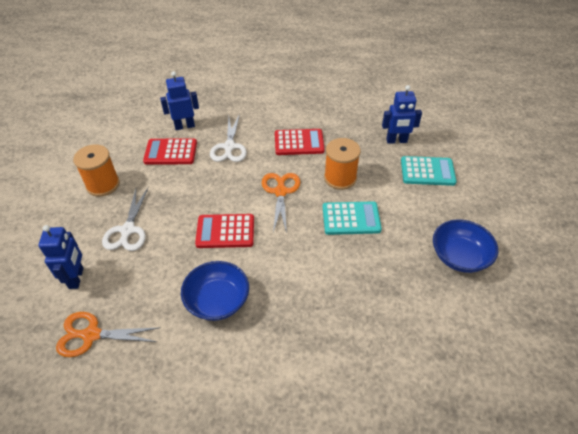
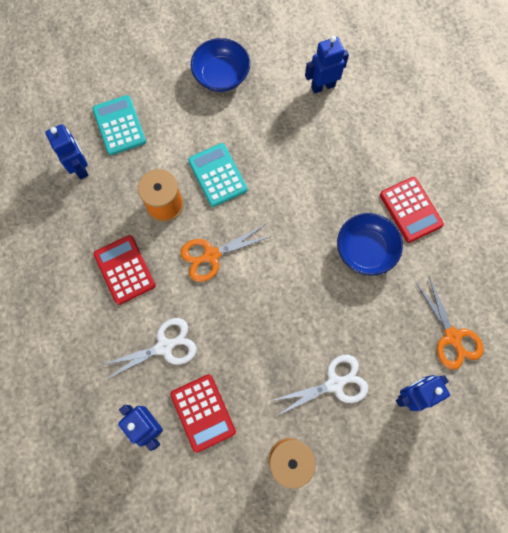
camera: 115 degrees left, 25 degrees up
red calculator [195,214,254,248] -> red calculator moved to [380,177,444,243]
none -> blue robot [305,36,349,94]

